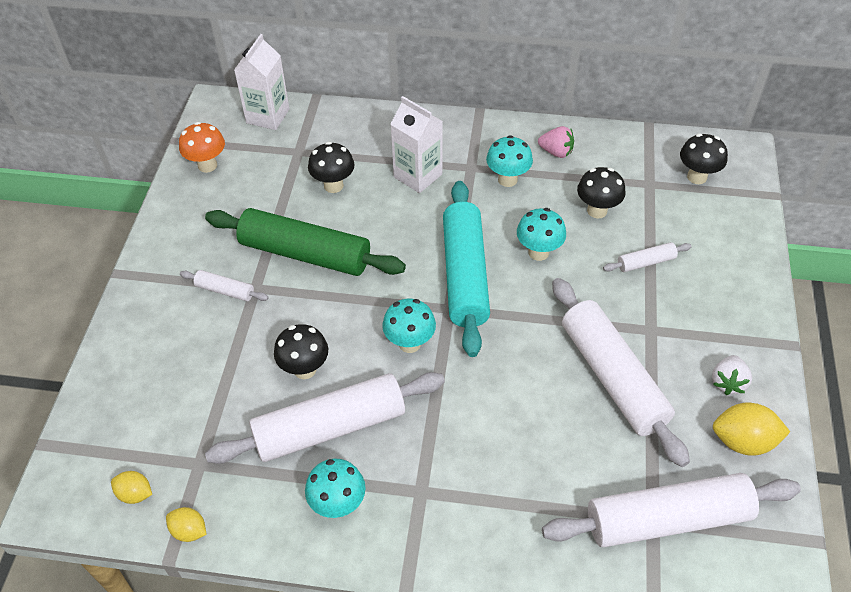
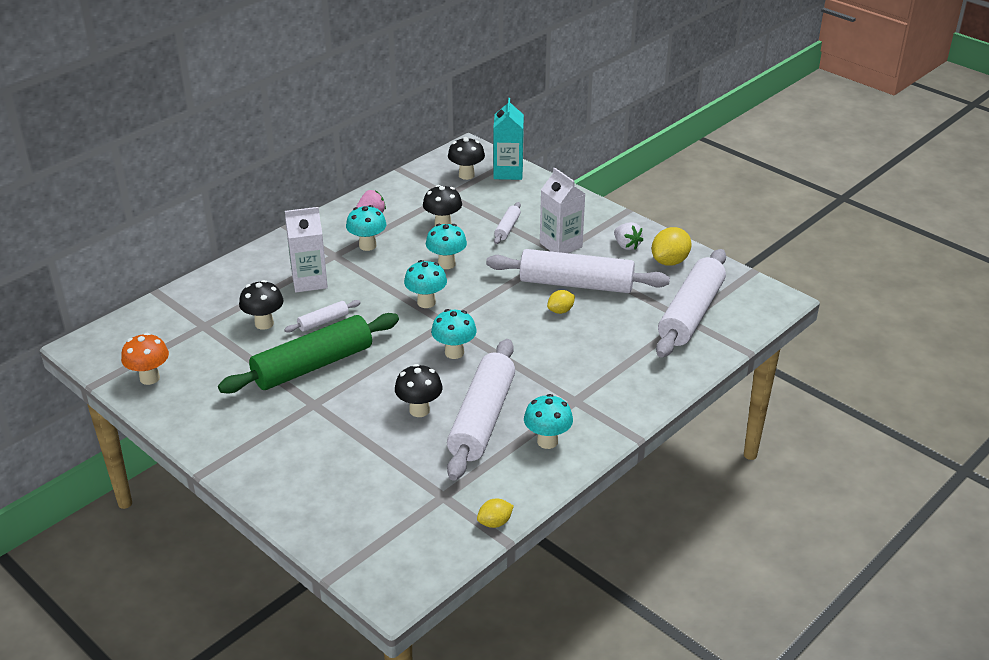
camera: 55 degrees left, 15 degrees down
yellow lemon [111,471,152,504] -> yellow lemon moved to [547,290,575,314]
white rolling pin [180,270,268,301] -> white rolling pin moved to [284,300,360,333]
white carton [234,34,289,130] -> white carton moved to [540,167,585,253]
turquoise rolling pin [443,181,490,357] -> turquoise mushroom [404,260,447,308]
none -> turquoise carton [493,98,524,180]

